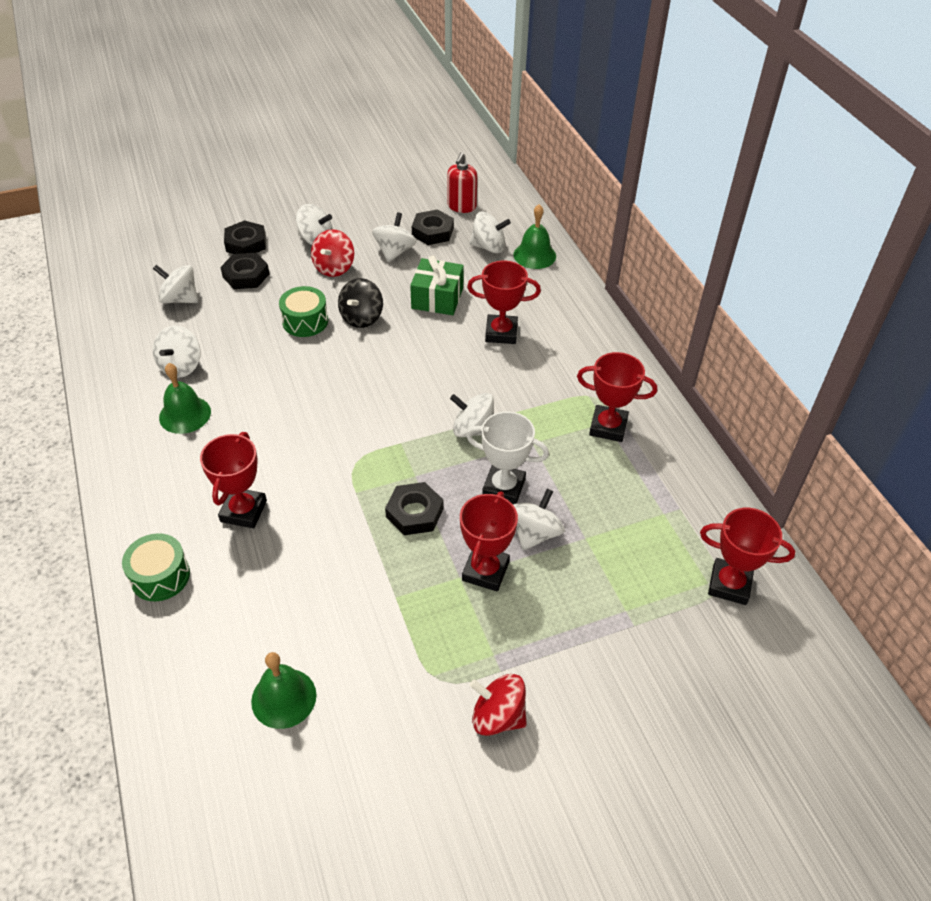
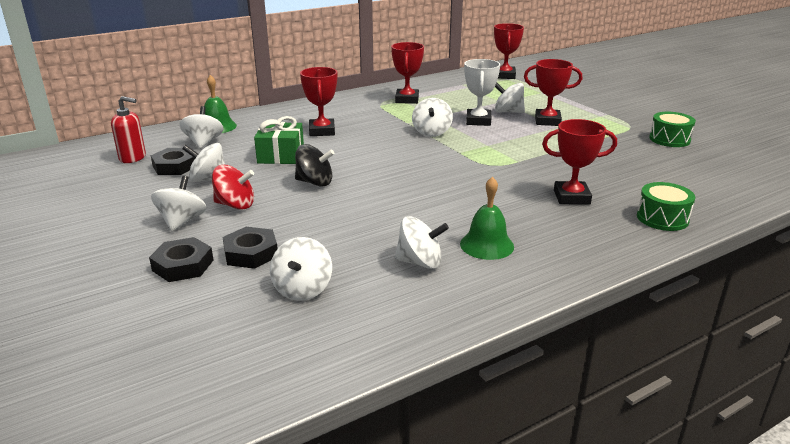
camera: 100 degrees left, 20 degrees down
green bell [251,652,316,729] -> none
green drum [279,286,328,337] -> green drum moved to [649,112,696,147]
black nut [385,482,443,535] -> none
red spinning top [470,674,527,736] -> none

